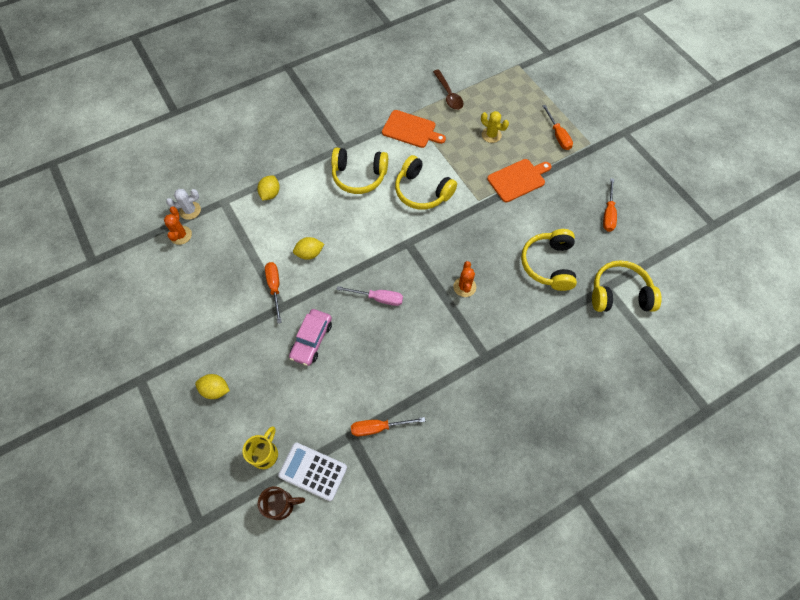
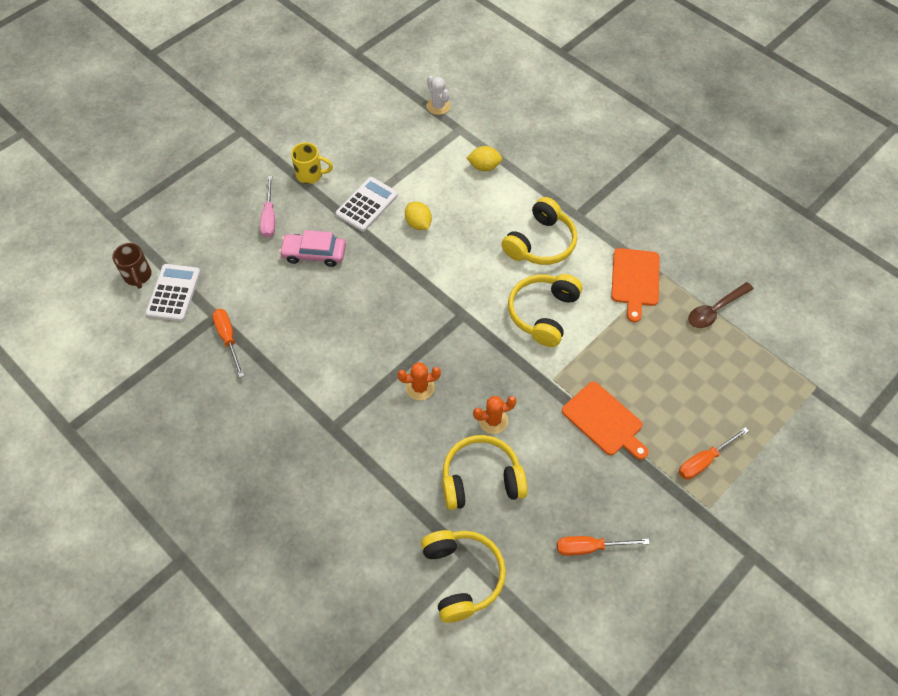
camera: 75 degrees right, 5 degrees down
orange cactus [164,206,192,245] -> orange cactus moved to [473,396,517,434]
yellow lemon [195,374,230,399] -> none
yellow mug [242,427,278,469] -> yellow mug moved to [291,142,333,184]
orange screwdriver [265,262,282,323] -> white calculator [336,177,398,232]
yellow headphones [331,148,388,194] -> yellow headphones turned 135 degrees counterclockwise [501,197,577,265]
pink screwdriver [336,286,403,306] -> pink screwdriver moved to [260,176,275,238]
yellow cactus [481,111,509,143] -> none

